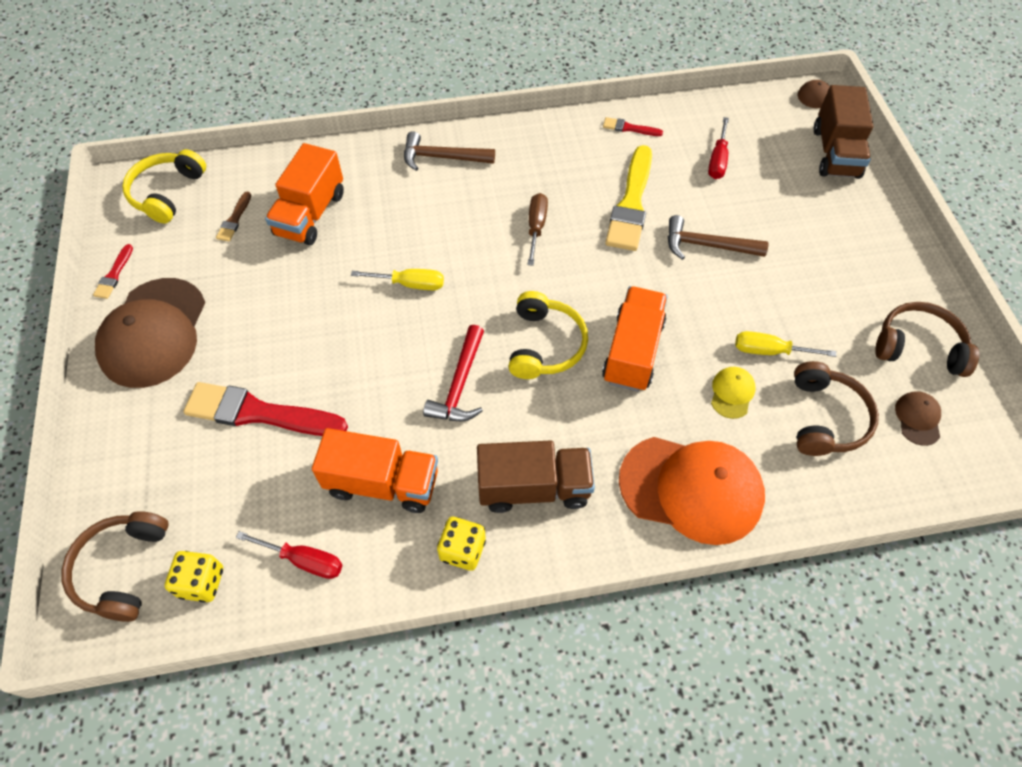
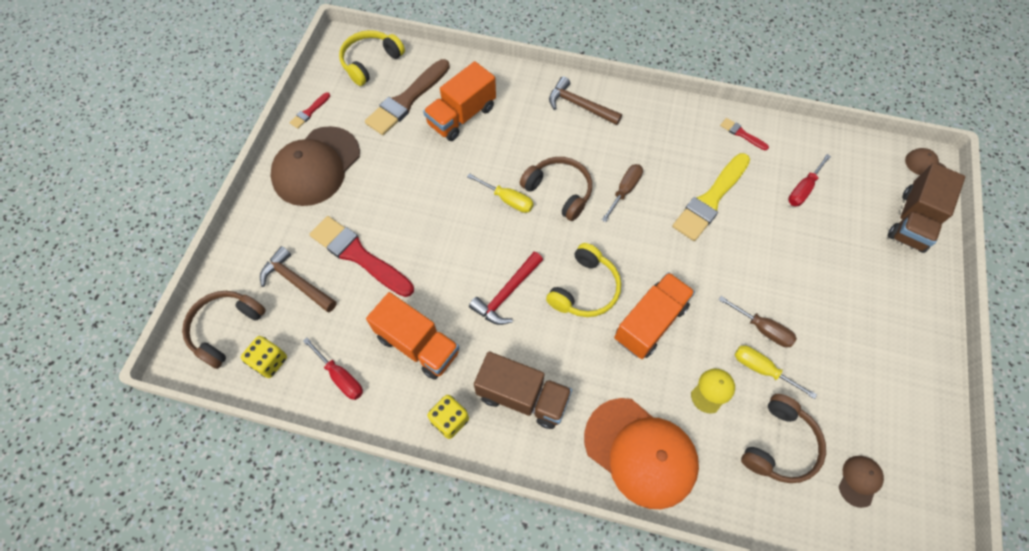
camera: 25 degrees right, 5 degrees up
brown brush [216,192,251,242] -> brown brush [365,59,450,135], size x2.18
brown hammer [668,215,769,260] -> brown hammer moved to [260,246,337,312]
brown headphones [875,302,979,377] -> brown headphones moved to [520,157,592,221]
none -> brown screwdriver [719,296,797,347]

